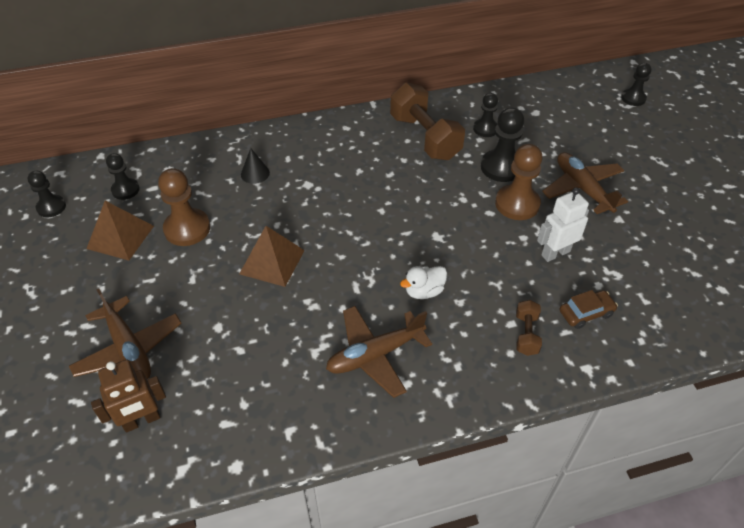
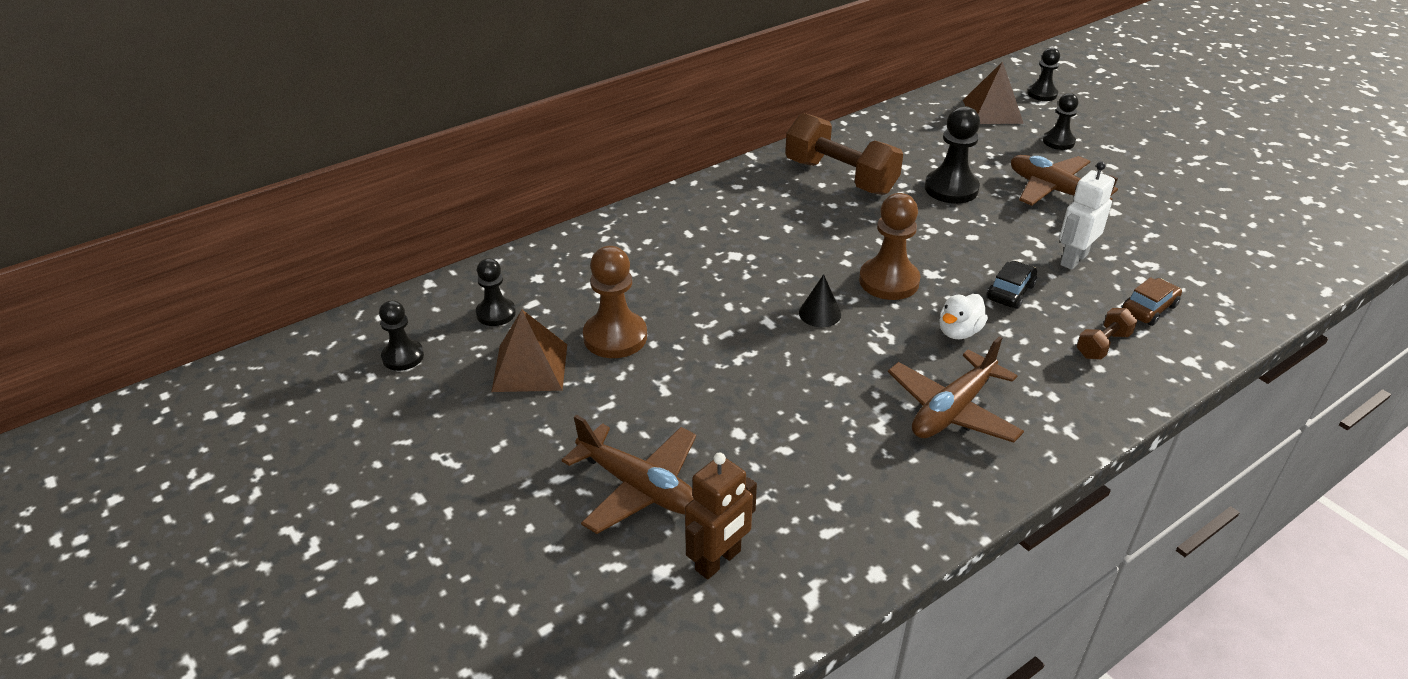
camera: 20 degrees left, 10 degrees down
brown pyramid [239,226,305,287] -> brown pyramid moved to [963,61,1024,124]
black cone [241,148,270,184] -> black cone moved to [799,274,841,327]
black pawn [473,93,498,137] -> black pawn moved to [1043,93,1079,150]
brown pawn [495,144,542,220] -> brown pawn moved to [859,193,921,300]
brown dumbbell [516,300,542,356] -> brown dumbbell turned 60 degrees clockwise [1077,308,1137,360]
none -> black car [986,261,1037,309]

